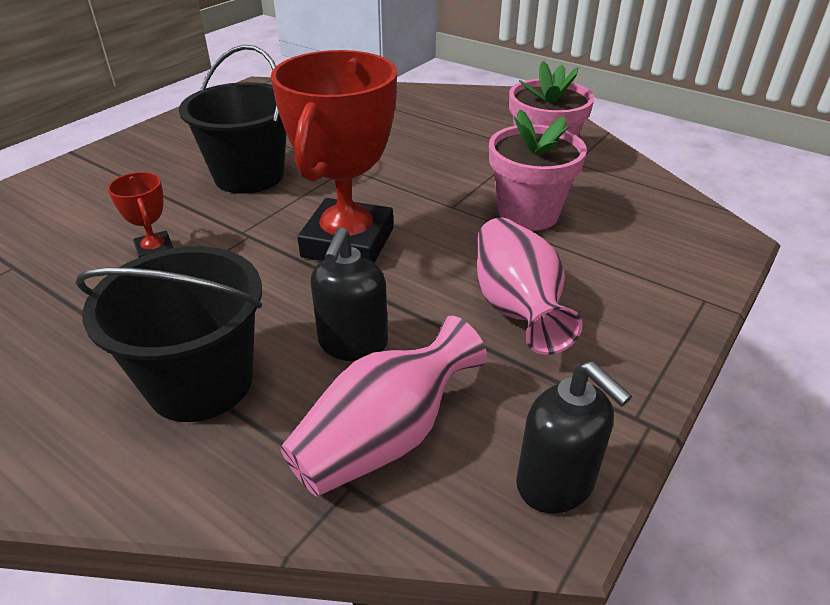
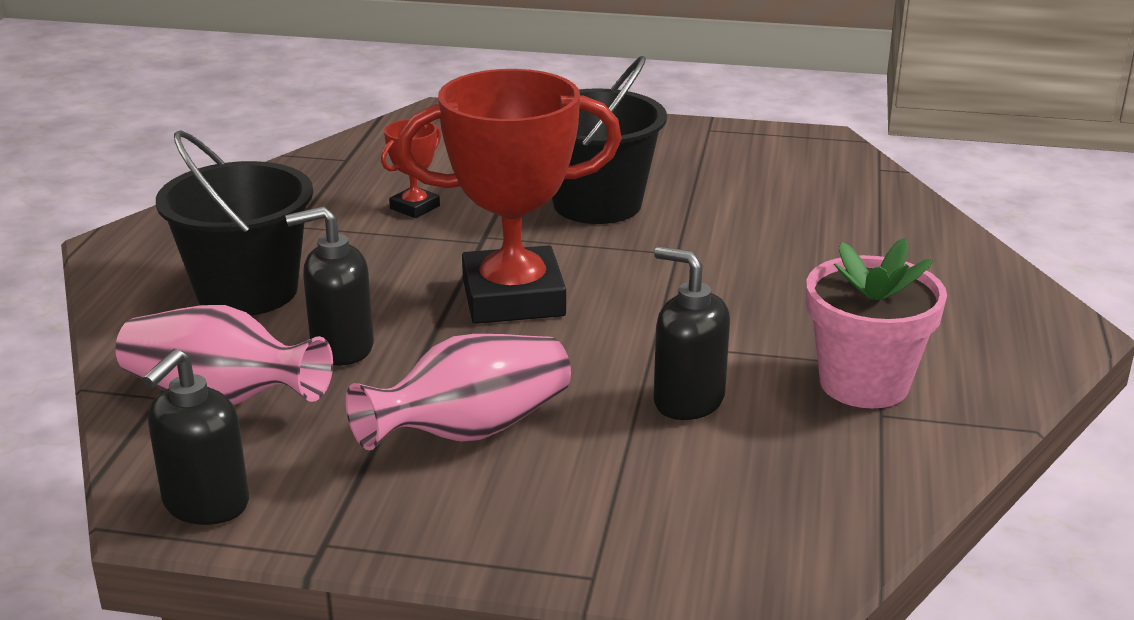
camera: 65 degrees right, 10 degrees down
pink flower pot [489,110,587,231] -> black soap dispenser [653,246,730,420]

